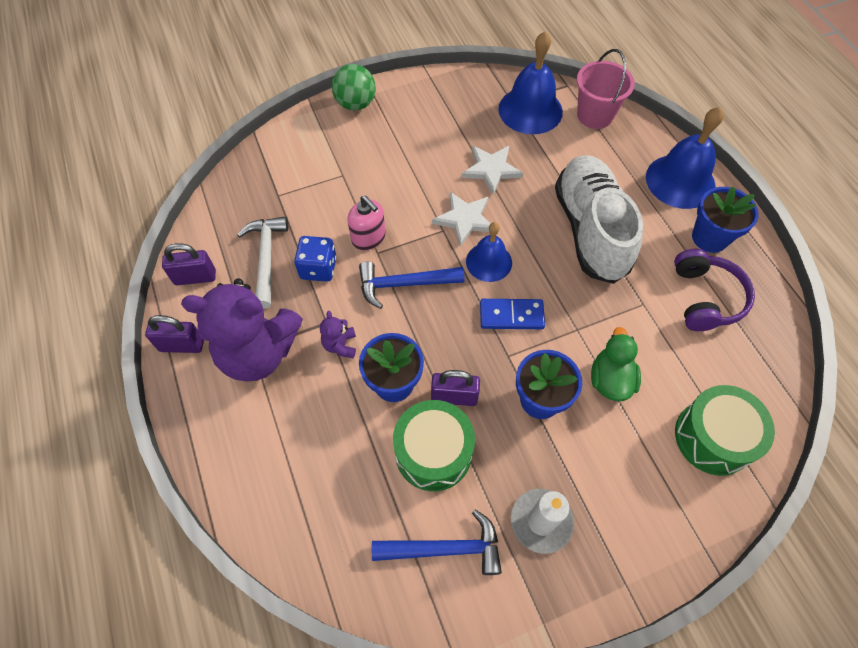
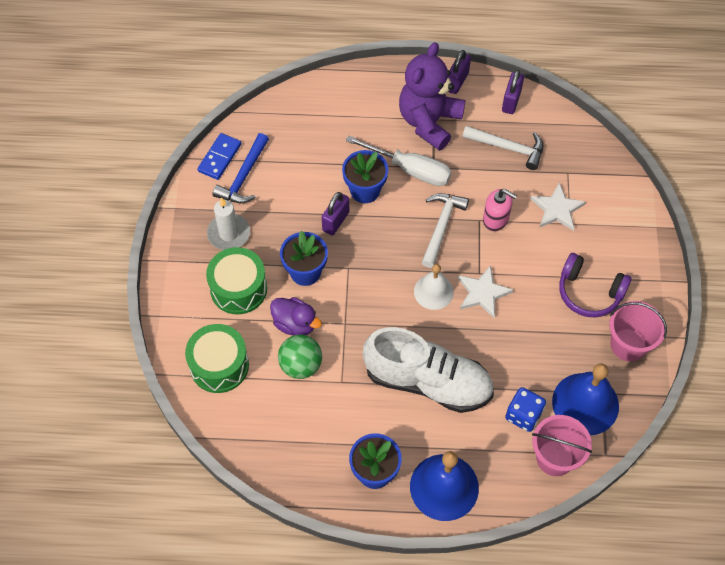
camera: 115 degrees right, 0 degrees up
blue dice [294,236,337,282] -> blue dice moved to [505,387,546,432]
purple teddy bear [320,311,356,359] -> white screwdriver [346,135,451,186]
green ball [332,64,376,111] -> green ball moved to [278,335,322,379]
pink soap dispenser [348,196,386,250] -> pink soap dispenser turned 135 degrees counterclockwise [483,189,517,231]
blue hammer [359,262,465,309] -> white hammer [422,193,469,268]
green drum [393,400,475,491] -> green drum moved to [206,247,267,314]
white star [461,146,523,195] -> white star moved to [531,182,586,231]
blue bell [466,222,512,282] -> white bell [414,264,454,310]
blue domino [480,299,545,329] -> blue domino moved to [197,133,241,180]
green duck [591,327,641,401] -> purple duck [270,297,322,336]
purple headphones [674,249,755,331] -> purple headphones moved to [559,253,632,318]
none -> pink bucket [609,301,667,361]

